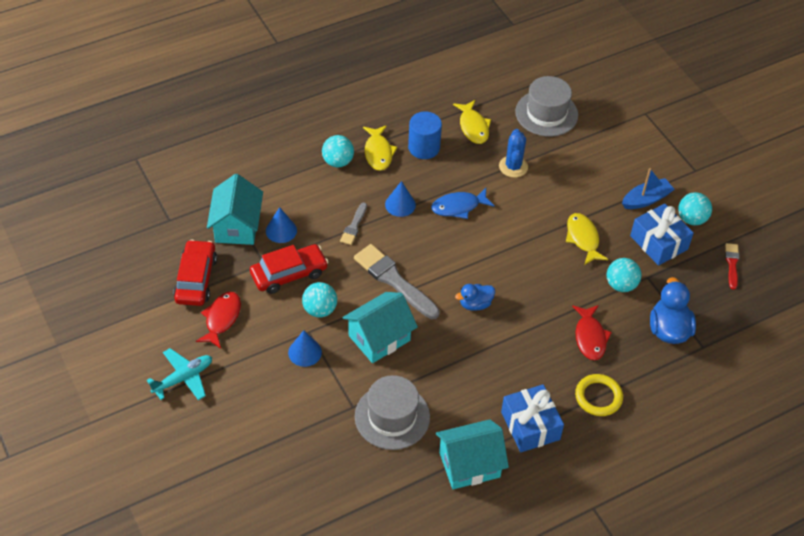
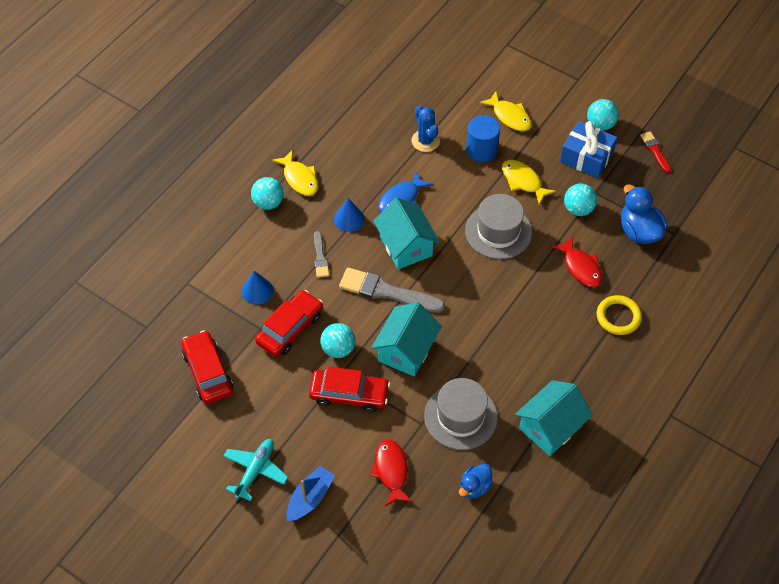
camera: 25 degrees left, 5 degrees up
red fish [196,292,241,349] -> red fish moved to [370,439,413,506]
turquoise house [207,174,263,245] -> turquoise house moved to [373,198,440,269]
blue cone [288,330,322,367] -> red car [309,367,390,412]
blue cylinder [408,111,442,159] -> blue cylinder moved to [466,115,500,162]
yellow fish [453,100,491,144] -> yellow fish moved to [479,91,532,131]
blue duck [455,284,495,311] -> blue duck moved to [459,464,493,499]
blue gift [501,384,564,452] -> none
grey hat [515,76,578,137] -> grey hat moved to [465,194,532,259]
blue boat [622,168,675,209] -> blue boat moved to [286,466,335,522]

